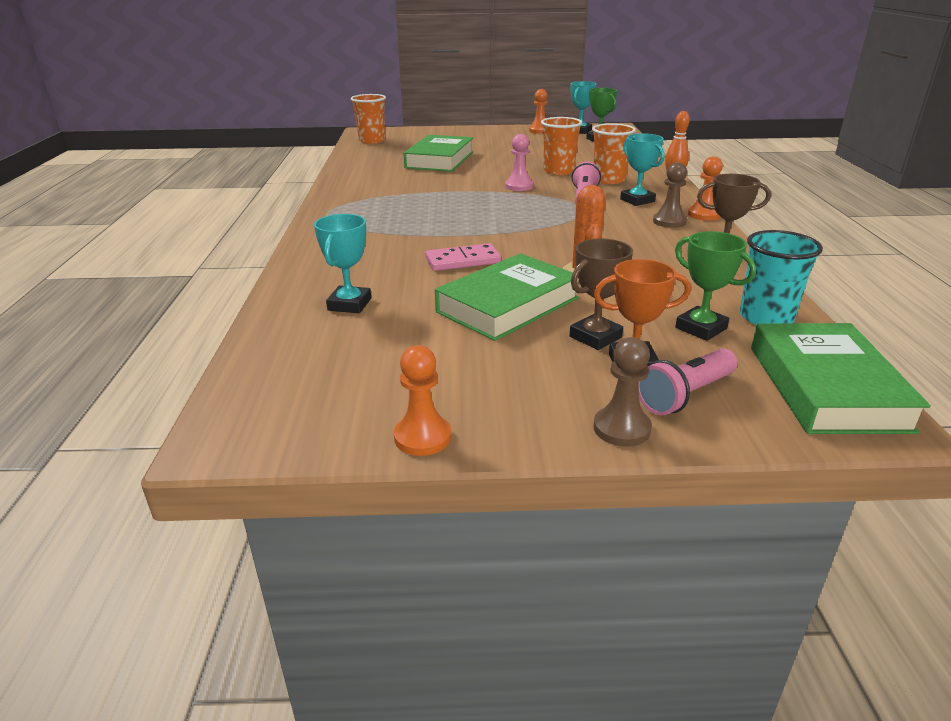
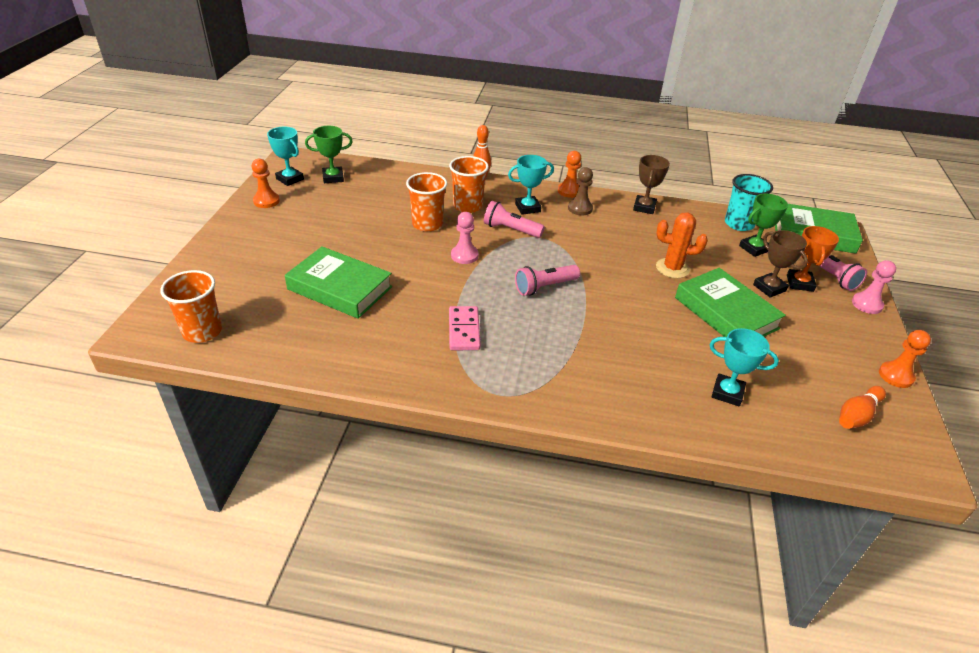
camera: 80 degrees left, 10 degrees up
pink domino [425,243,501,271] -> pink domino moved to [449,306,481,350]
brown pawn [593,337,652,447] -> pink pawn [852,260,896,314]
none -> pink flashlight [515,265,580,296]
none -> orange bowling pin [839,386,886,429]

